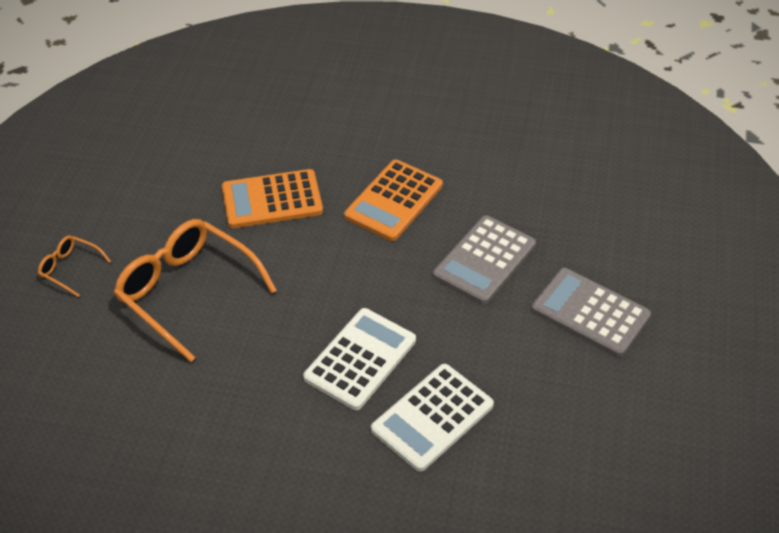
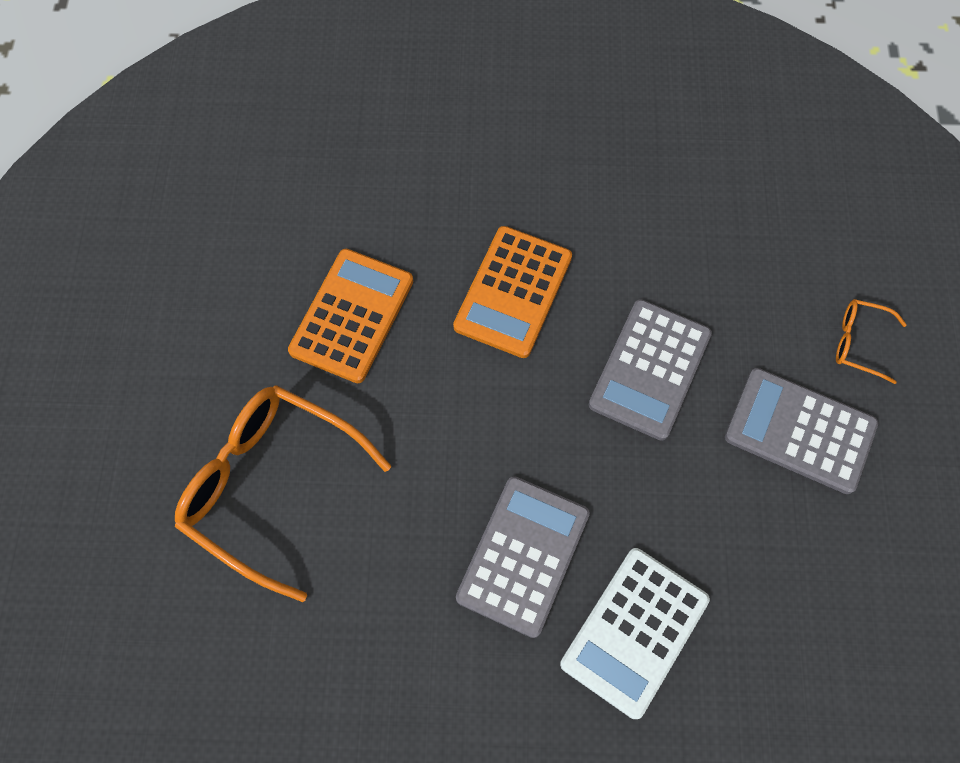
camera: 10 degrees left, 20 degrees up
orange glasses [38,236,111,297] -> orange glasses moved to [836,299,907,384]
orange calculator [222,169,323,228] -> orange calculator turned 135 degrees clockwise [288,249,413,383]
white calculator [303,308,416,410] -> grey calculator [456,476,590,638]

